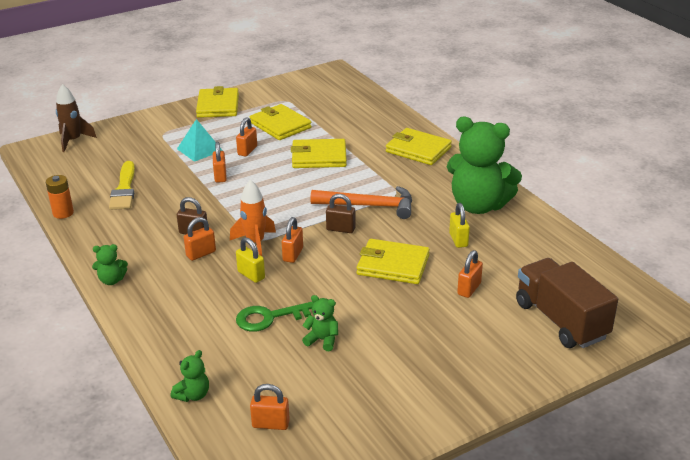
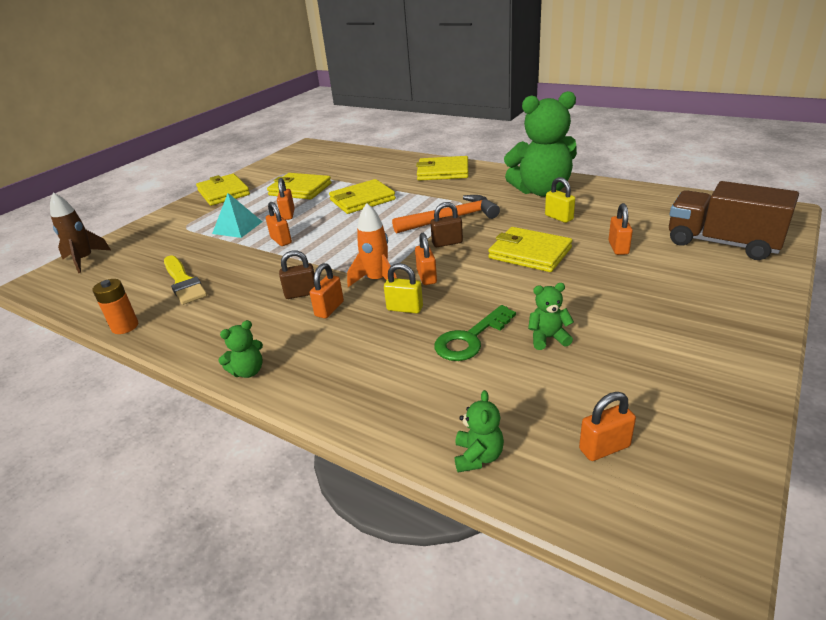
camera: 25 degrees left, 0 degrees up
yellow wallet [357,239,430,284] -> yellow wallet turned 45 degrees clockwise [488,227,572,272]

